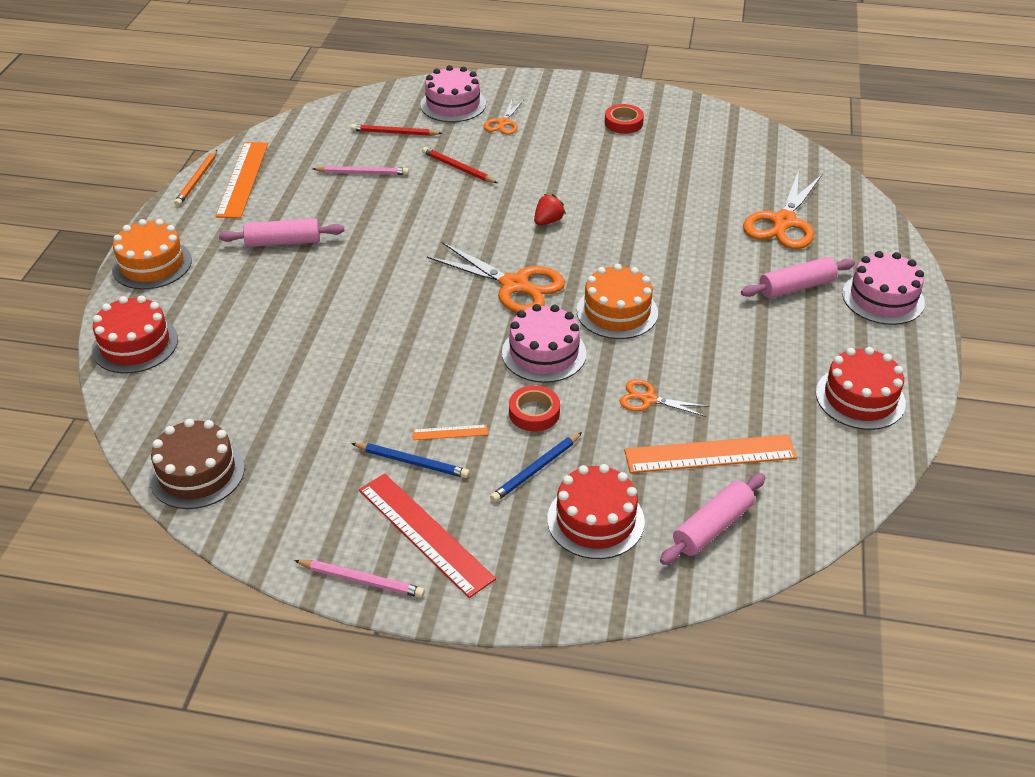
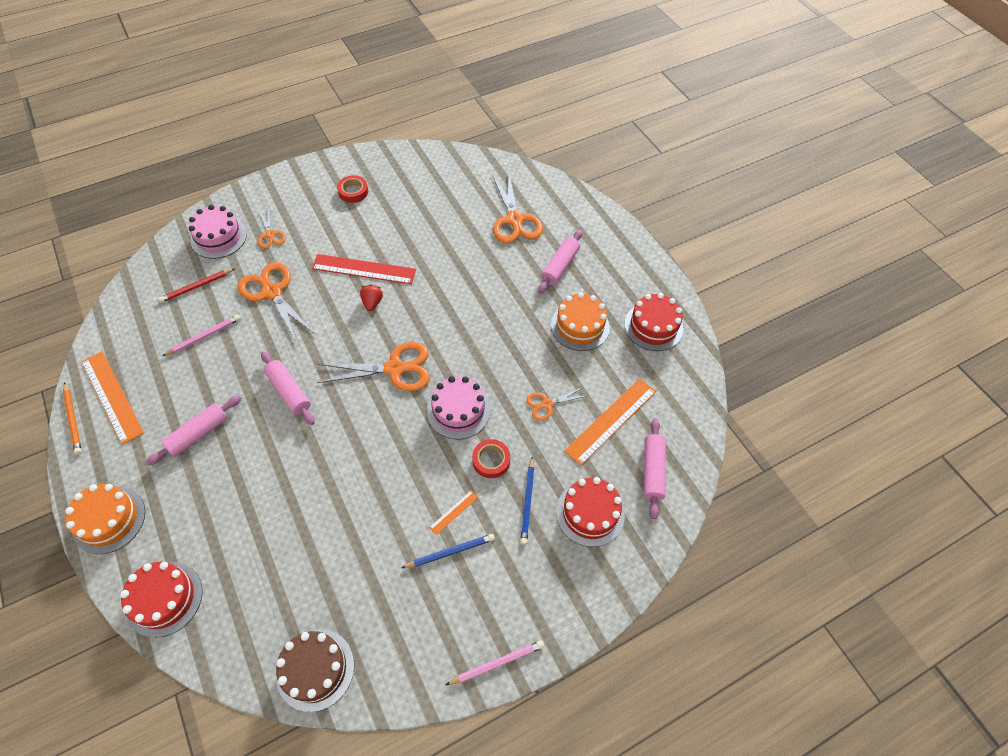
camera: 40 degrees left, 15 degrees up
red ruler [359,474,496,598] -> red ruler moved to [312,254,416,284]
red pencil [422,147,498,183] -> orange scissors [238,262,315,342]
orange cake [577,264,658,339] -> orange cake moved to [551,292,610,351]
pink cake [842,251,925,325] -> none
none -> pink rolling pin [261,351,315,425]

